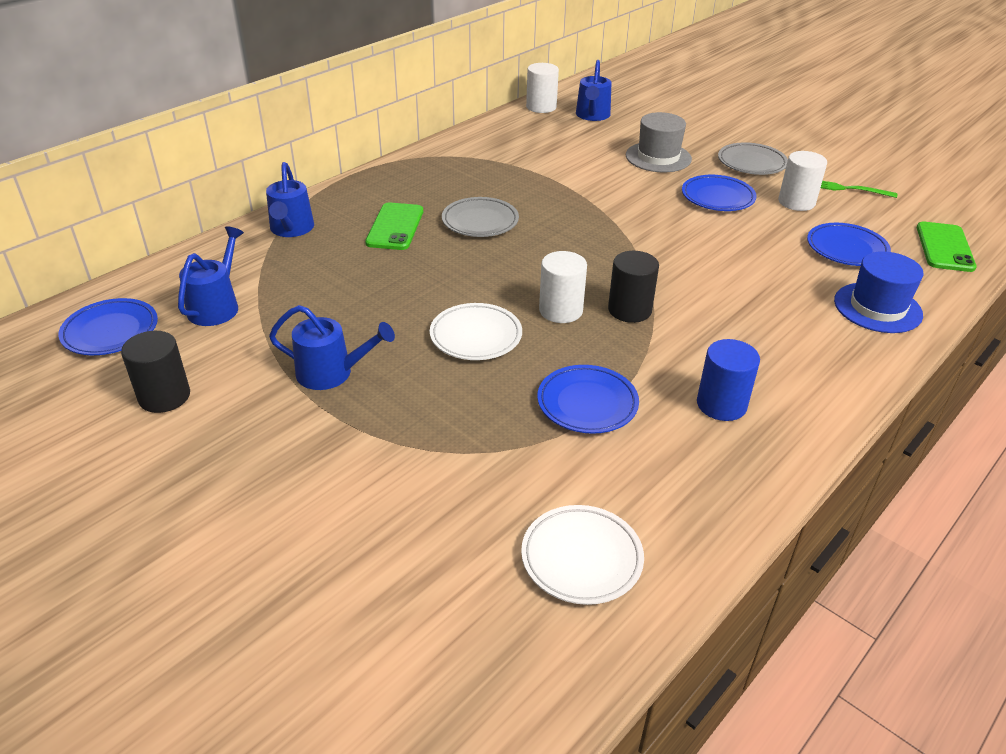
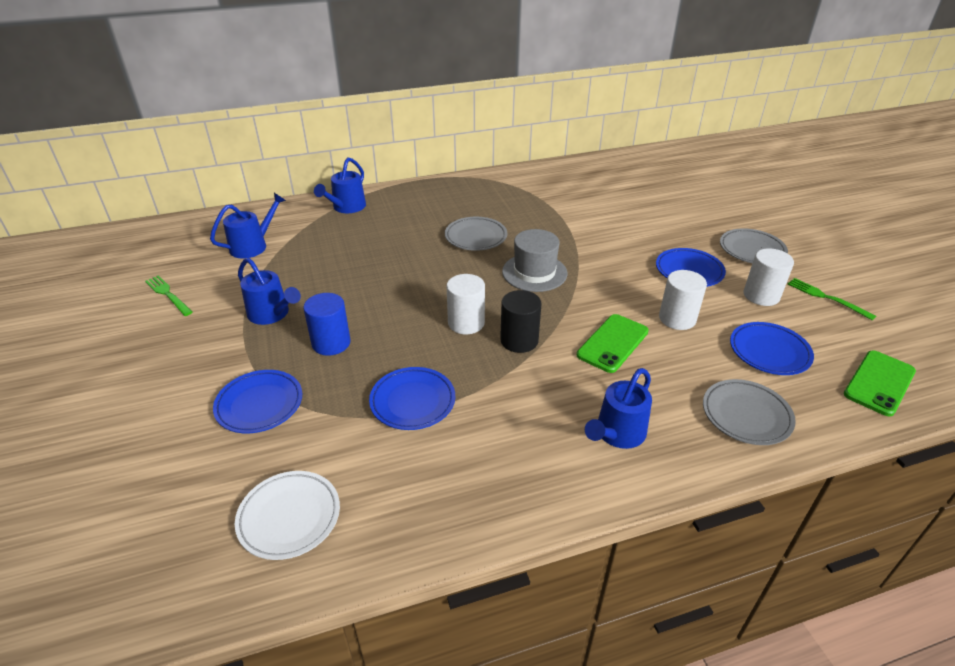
camera: 30 degrees right, 0 degrees up
blue plate [58,298,158,355] -> blue plate moved to [213,370,302,433]
black cylinder [121,331,190,413] -> green fork [145,275,193,316]
green phone [365,203,423,250] -> green phone moved to [577,314,649,373]
white plate [430,303,522,360] -> none
white cylinder [526,63,559,113] -> white cylinder moved to [659,270,707,330]
blue watering can [576,60,611,121] -> blue watering can moved to [585,368,652,449]
grey hat [626,112,692,172] -> grey hat moved to [502,229,567,292]
blue cylinder [697,339,760,421] -> blue cylinder moved to [303,293,350,356]
blue hat [834,251,924,333] -> grey plate [703,379,796,445]

